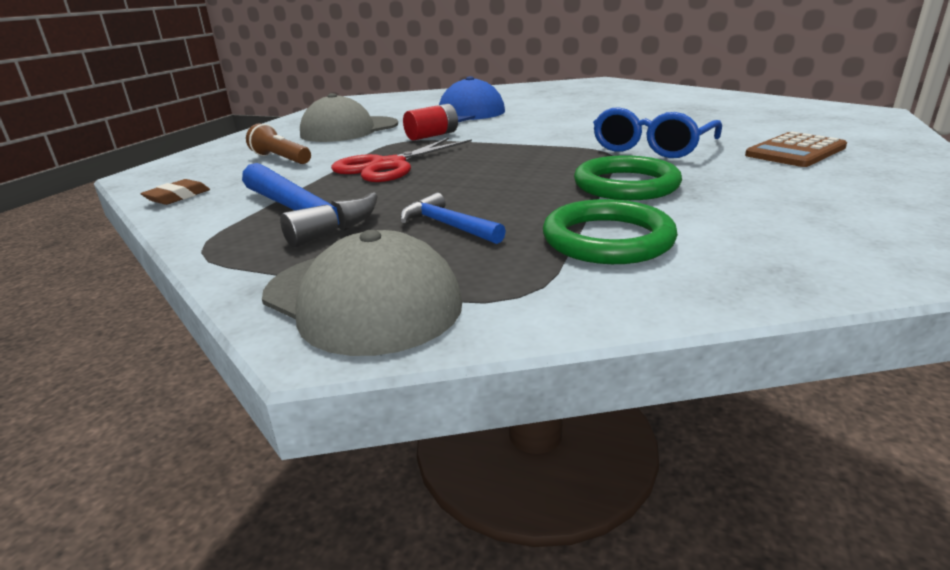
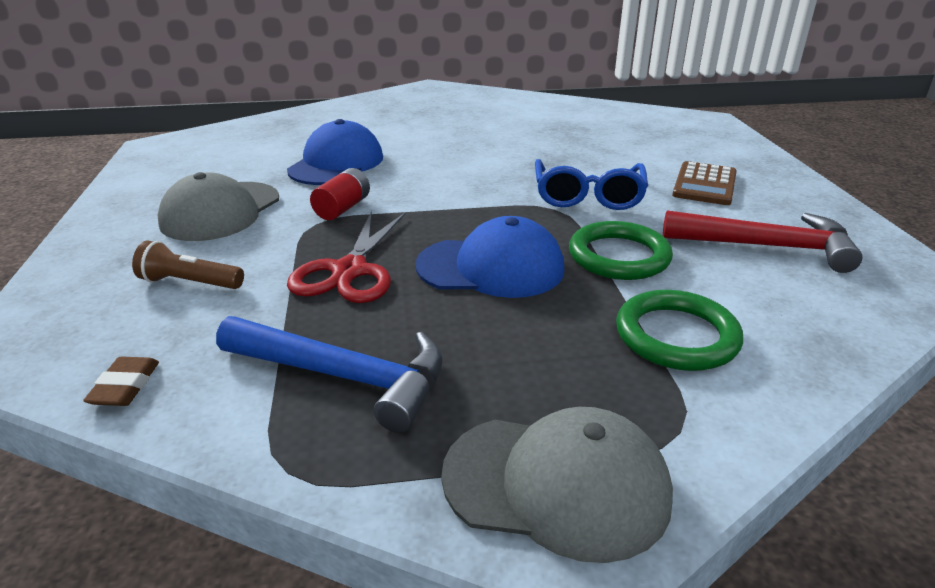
camera: 30 degrees left, 5 degrees up
blue hammer [400,193,506,244] -> none
none -> blue cap [416,216,564,298]
none -> red hammer [663,210,863,273]

